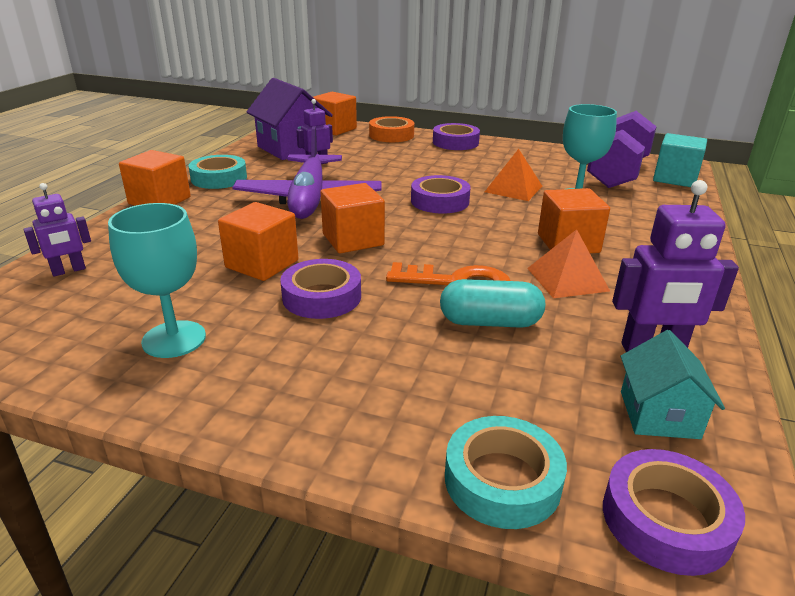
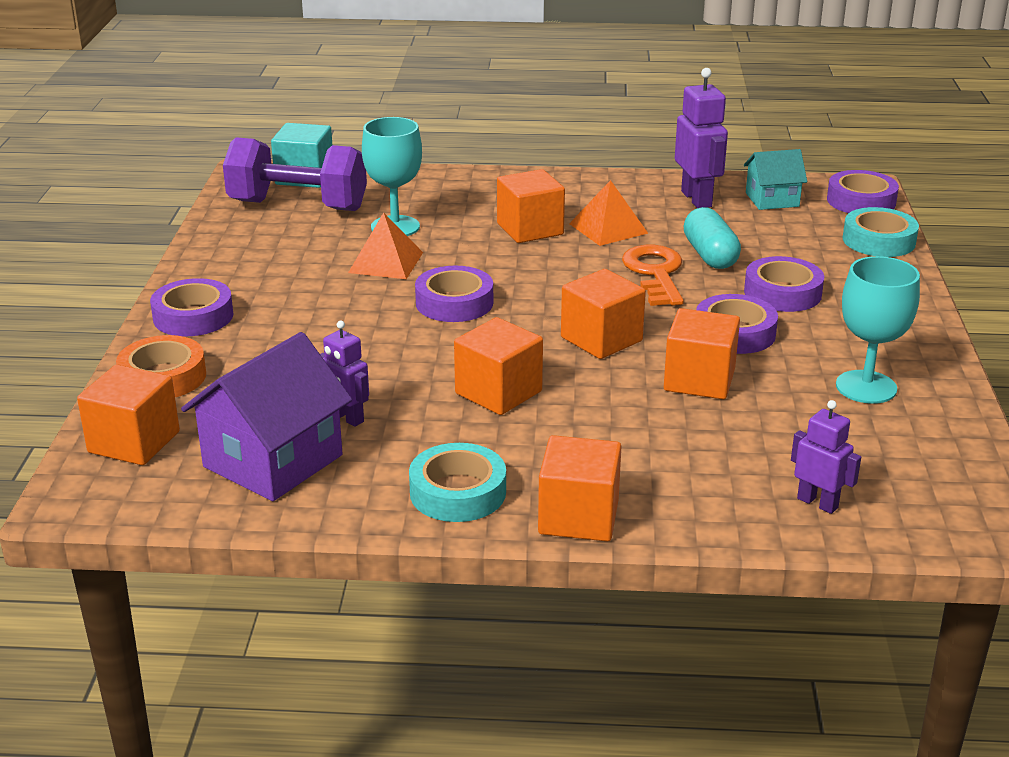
camera: 105 degrees left, 0 degrees up
purple plane [232,126,382,219] -> orange cube [454,317,543,415]
none -> purple tape [744,256,824,312]

